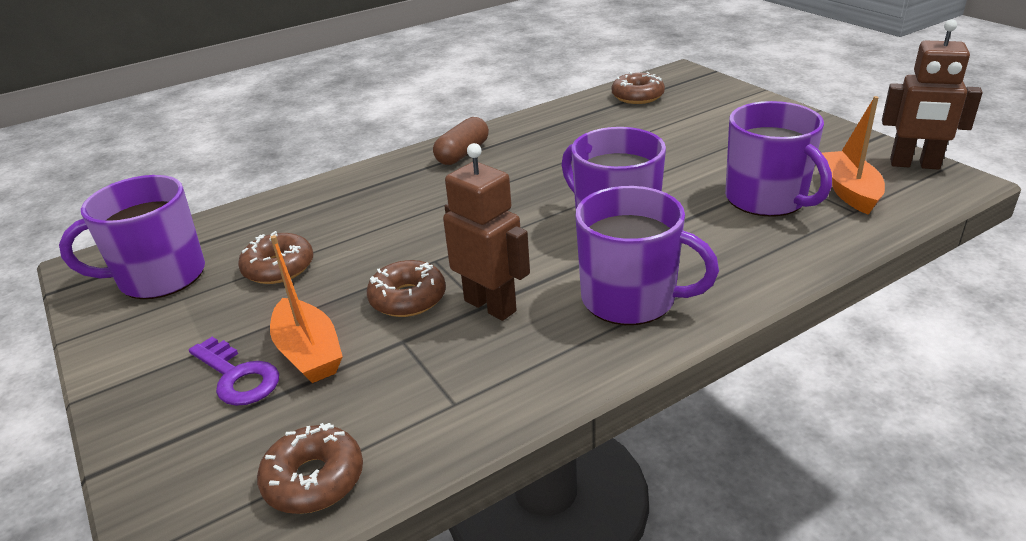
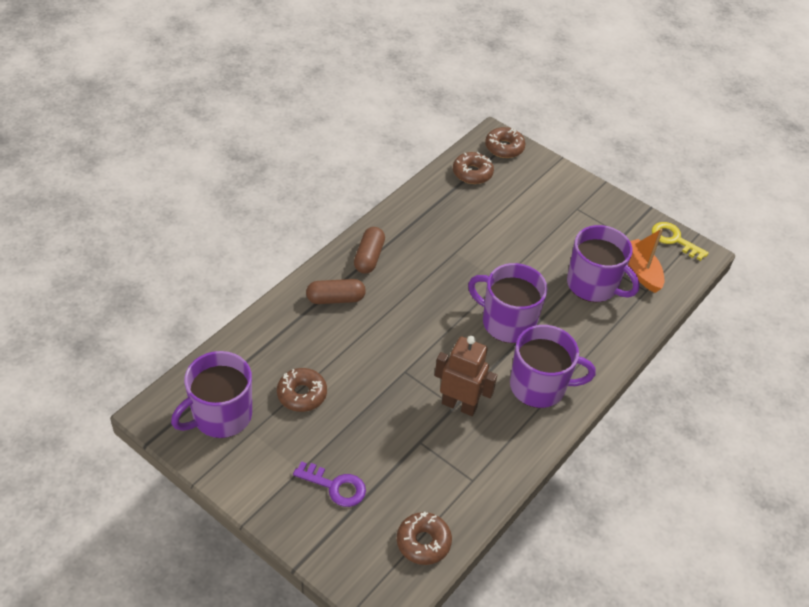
camera: 25 degrees left, 15 degrees up
orange boat [270,235,343,383] -> none
brown donut [367,260,446,317] -> brown donut moved to [485,127,525,158]
brown robot [882,19,983,170] -> yellow key [652,222,709,261]
none -> brown capsule [306,279,366,304]

